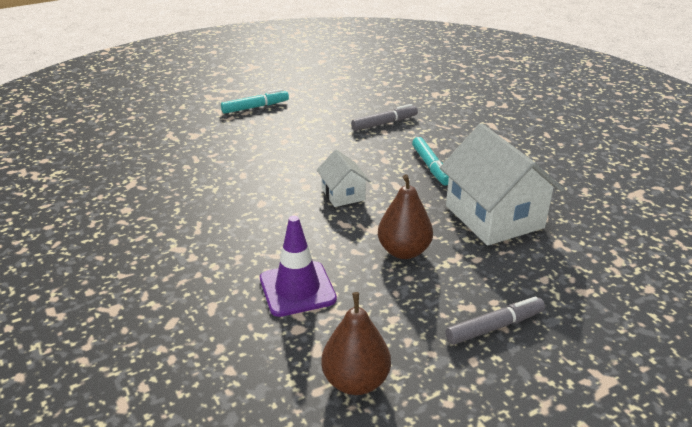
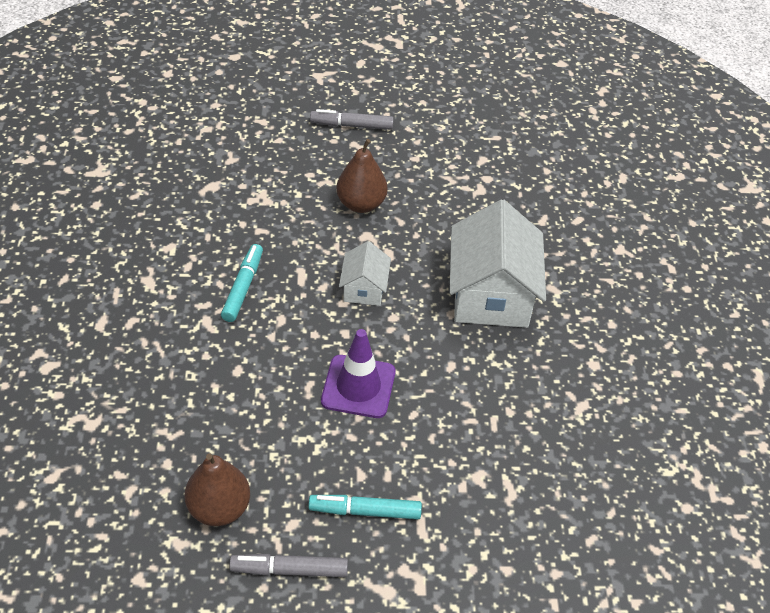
camera: 155 degrees left, 15 degrees up
purple traffic cone [260,216,337,317] -> purple traffic cone moved to [321,329,396,418]
brown pear [321,292,391,395] -> brown pear moved to [185,453,250,526]
grey marker [351,104,418,131] -> grey marker moved to [229,554,348,577]
white house [440,123,564,246] -> white house moved to [449,199,546,328]

